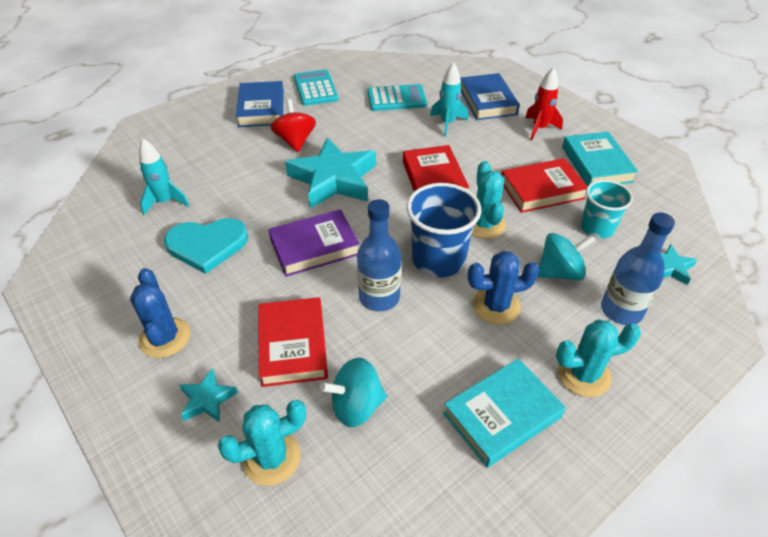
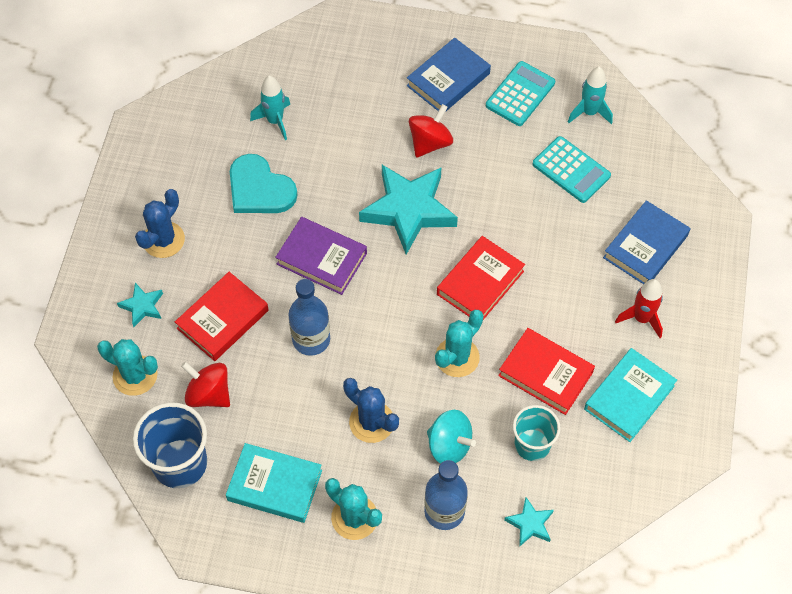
camera: 50 degrees right, 15 degrees up
turquoise spinning top [320,358,387,427] -> red spinning top [181,361,230,407]
blue cup [406,183,481,277] -> blue cup moved to [133,402,207,488]
turquoise rocket [430,62,468,137] -> turquoise rocket moved to [568,67,613,124]

